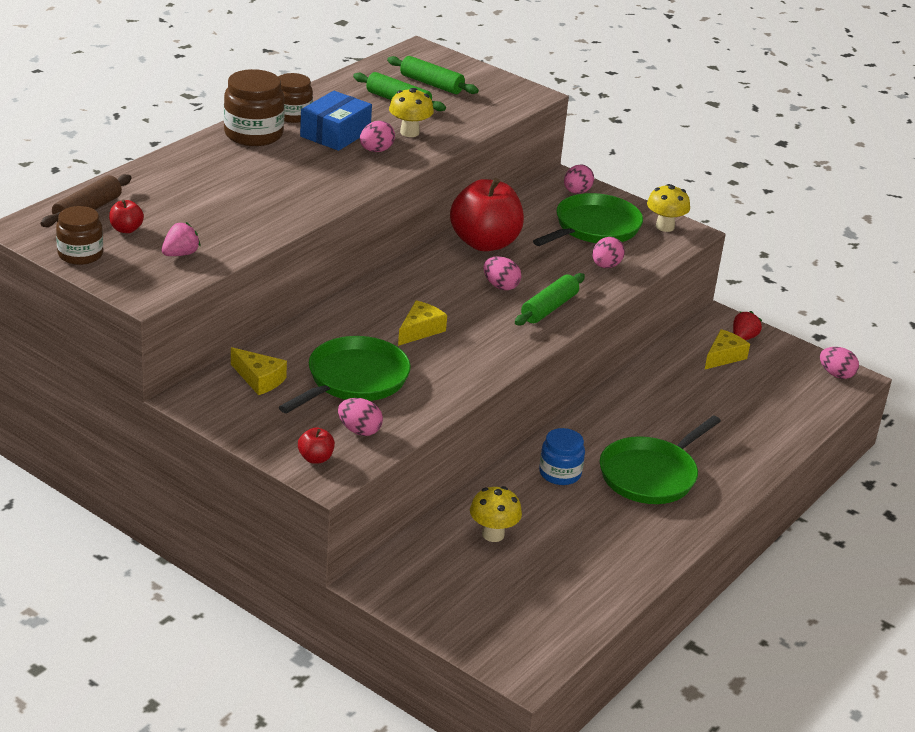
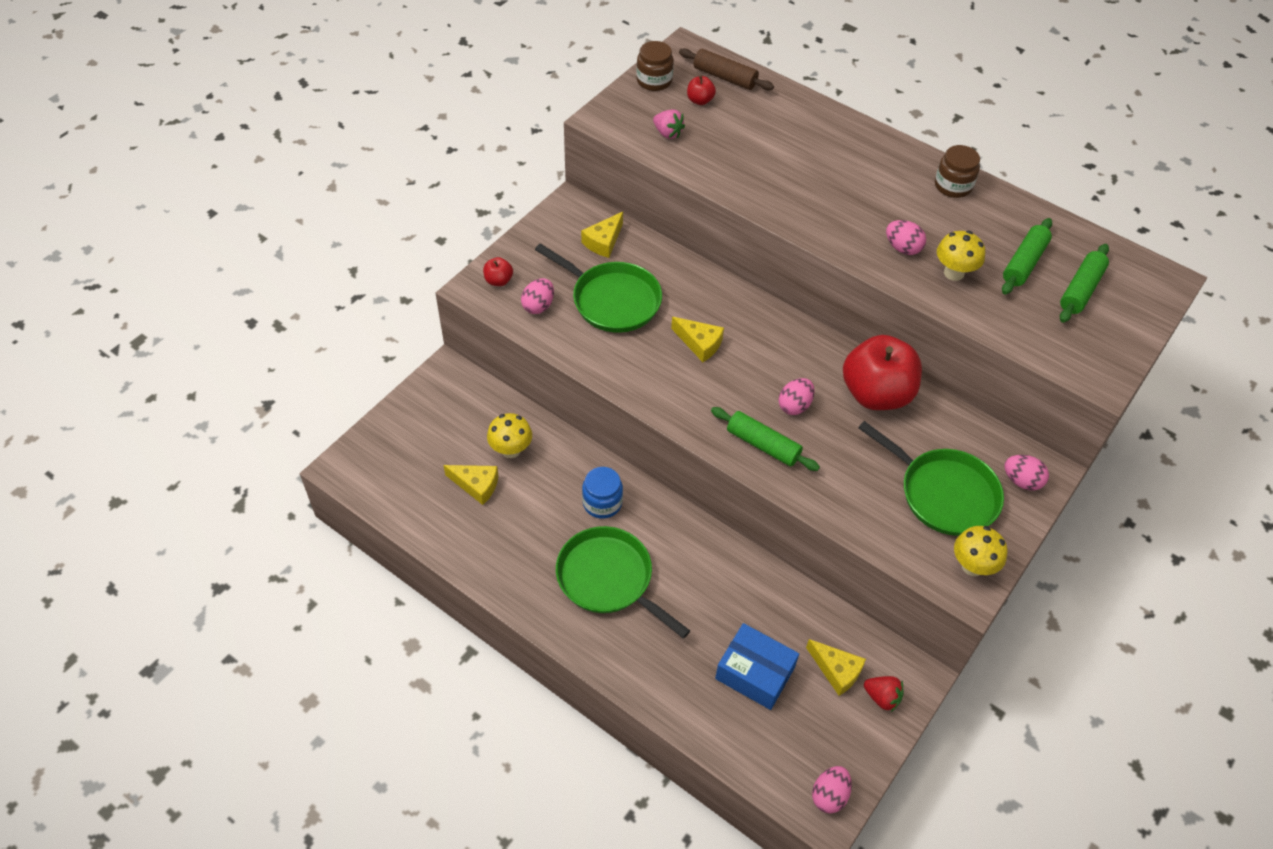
camera: 90 degrees right, 20 degrees up
brown jar [224,69,285,146] -> none
blue box [300,91,372,151] -> blue box moved to [715,623,799,710]
pink egg [592,237,625,268] -> none
none -> yellow cheese [443,465,498,505]

